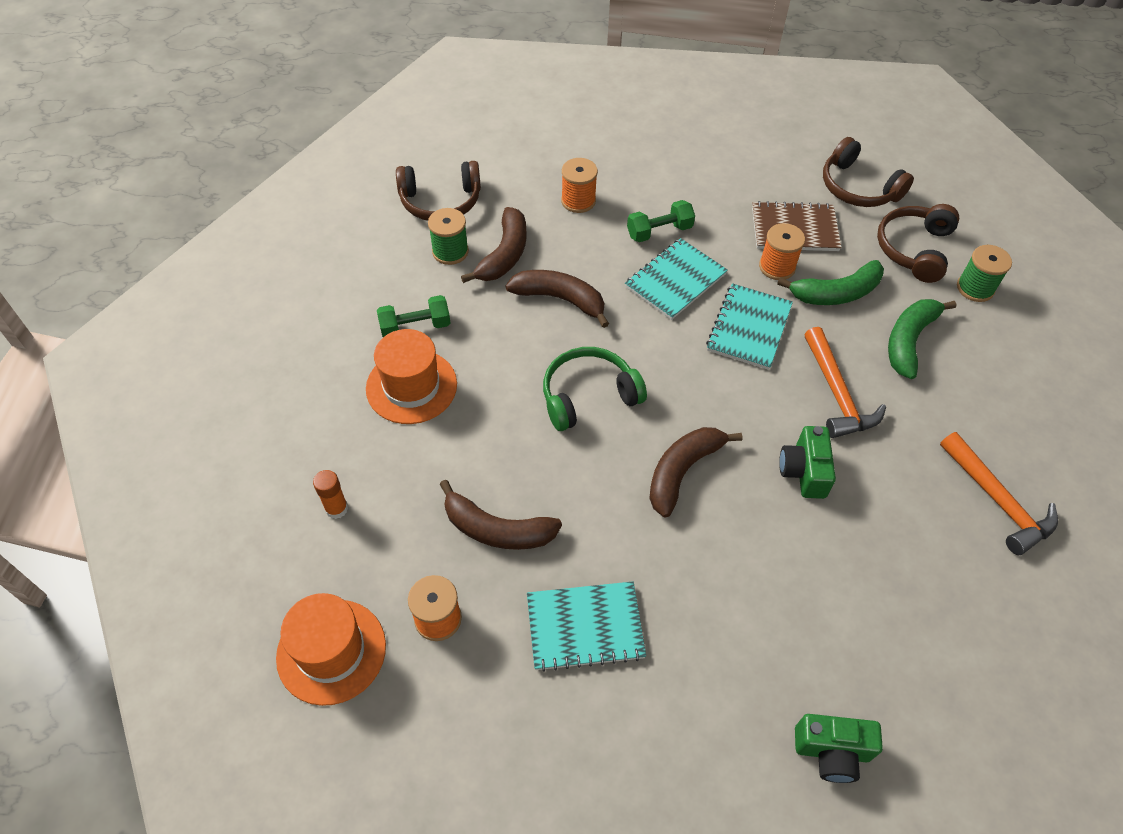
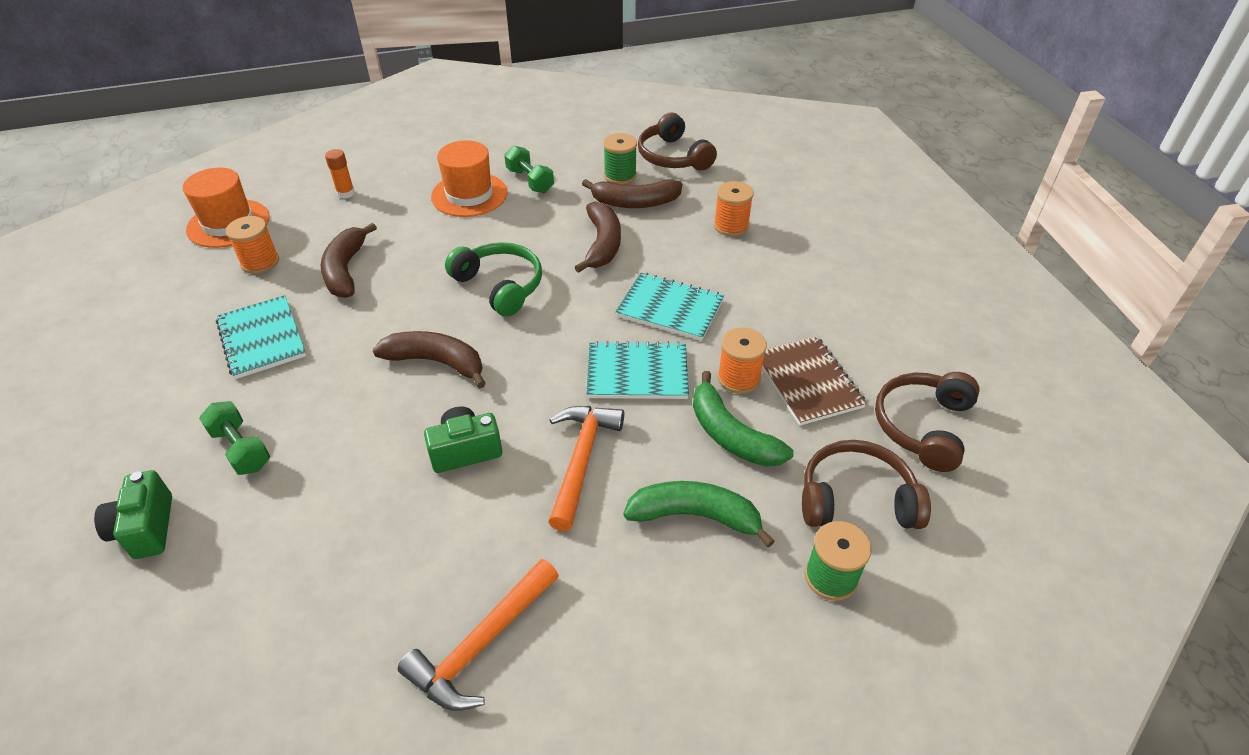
camera: 70 degrees right, 10 degrees down
green dumbbell [627,200,695,242] -> green dumbbell moved to [199,401,270,475]
orange hammer [804,327,886,438] -> orange hammer turned 135 degrees clockwise [548,406,624,531]

